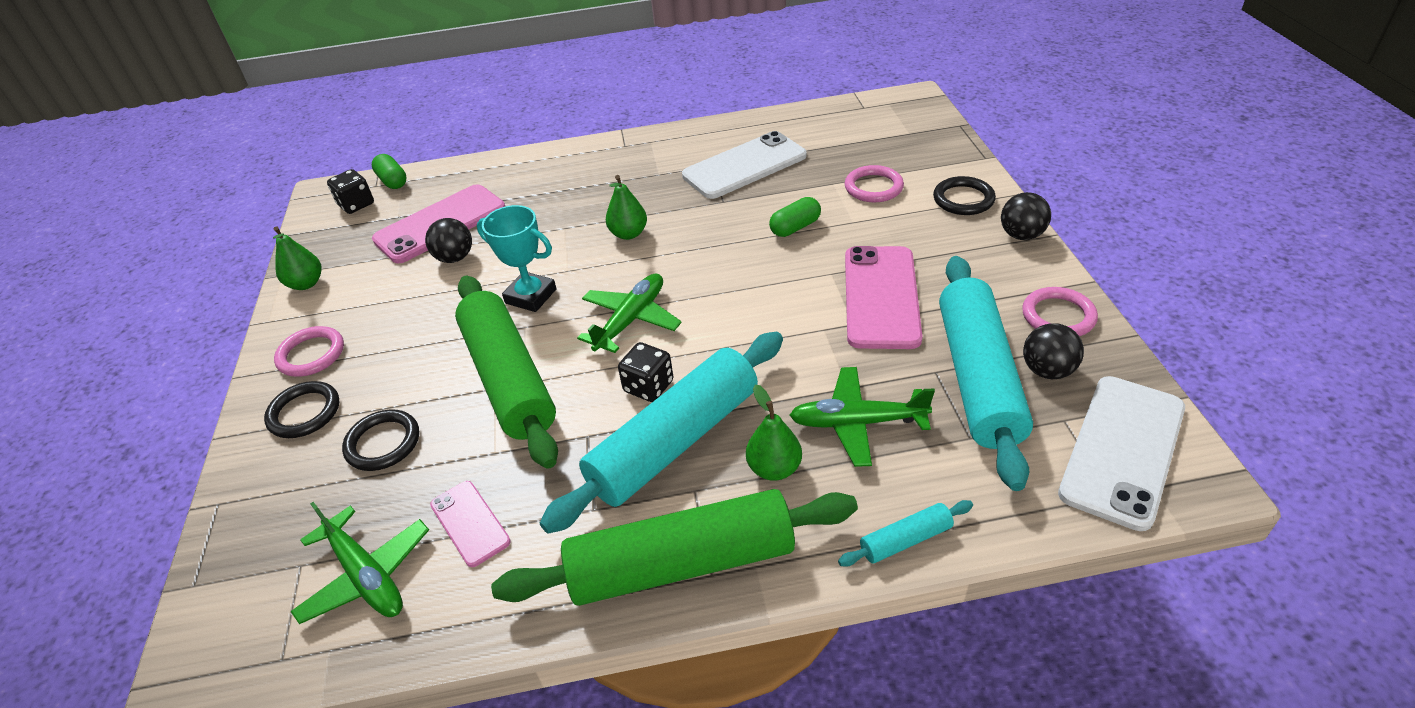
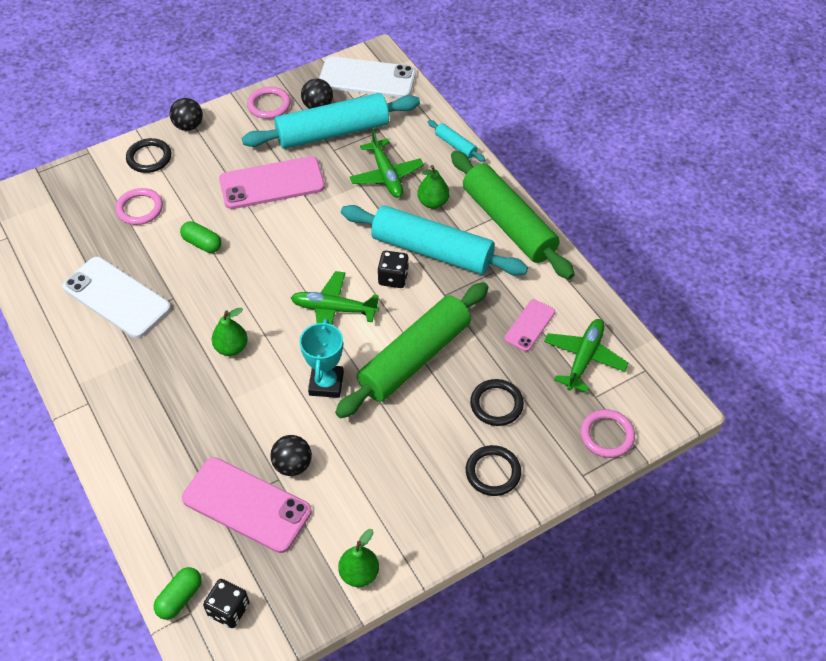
camera: 115 degrees left, 10 degrees up
pink ring [274,326,344,377] -> pink ring moved to [580,409,635,458]

